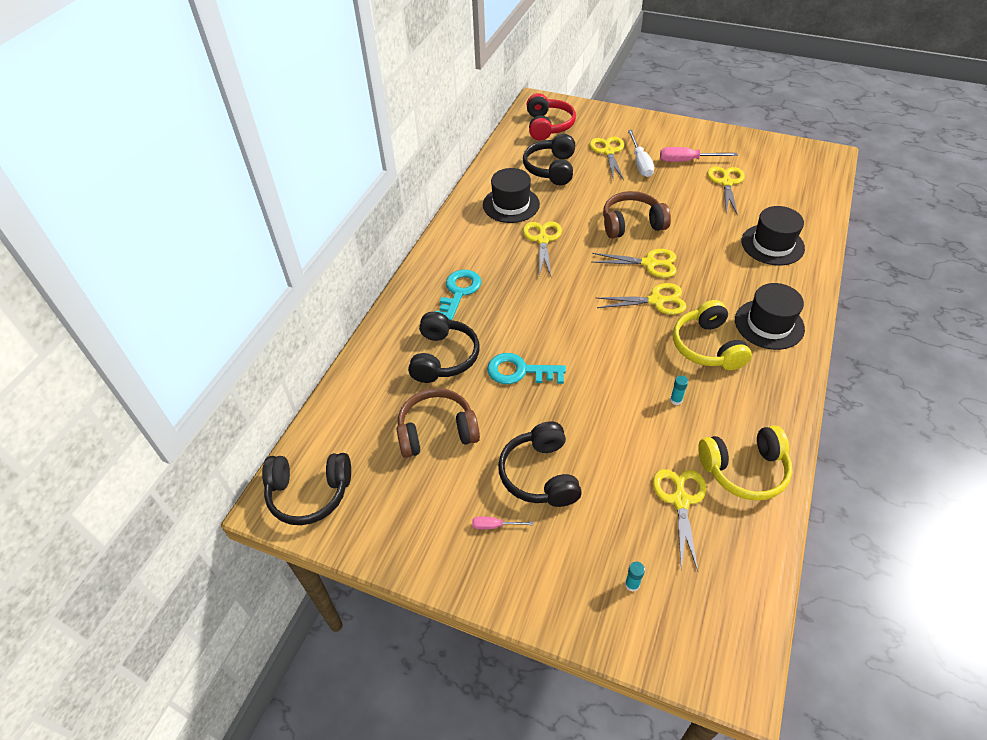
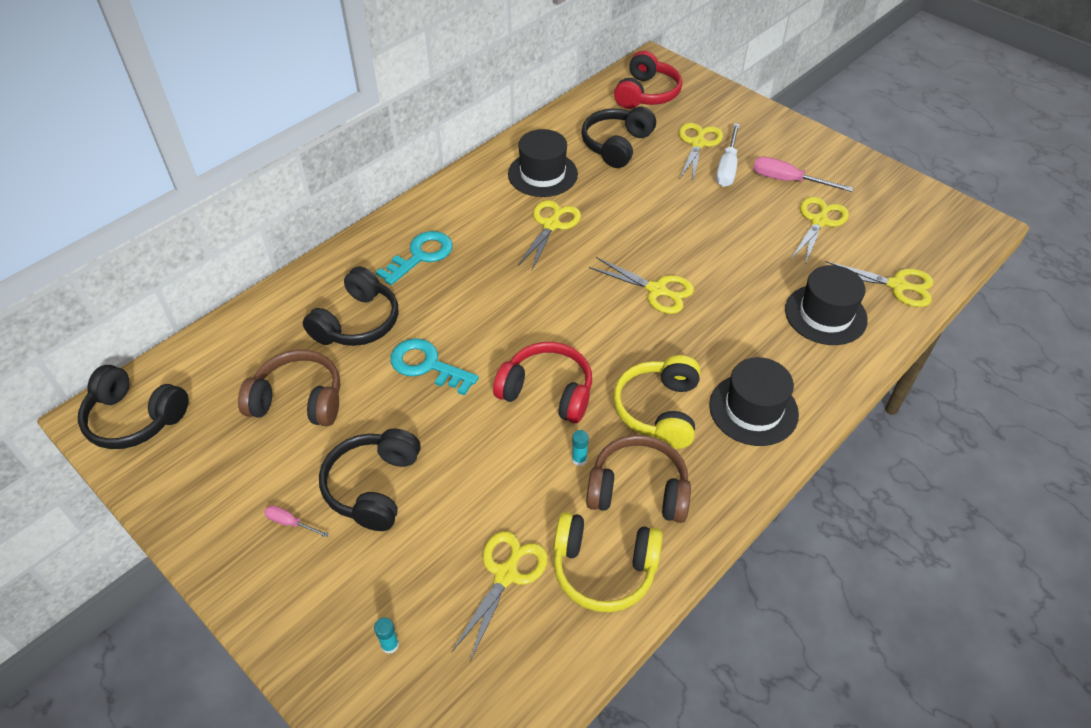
camera: 20 degrees right, 0 degrees up
yellow scissors [597,283,687,315] -> yellow scissors moved to [825,261,933,307]
brown headphones [603,191,671,239] -> brown headphones moved to [586,435,691,523]
none -> red headphones [493,342,592,423]

